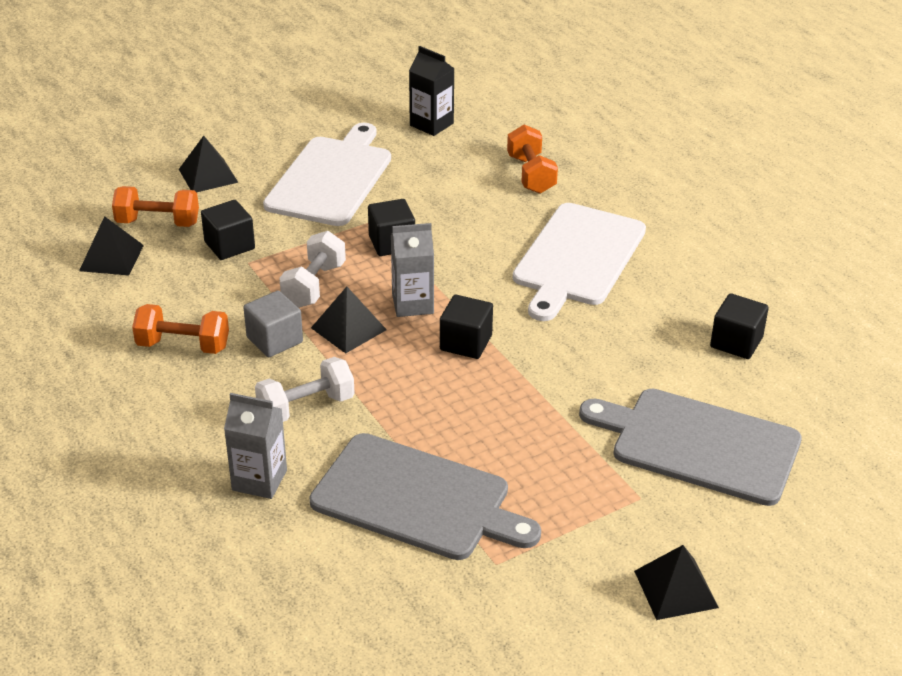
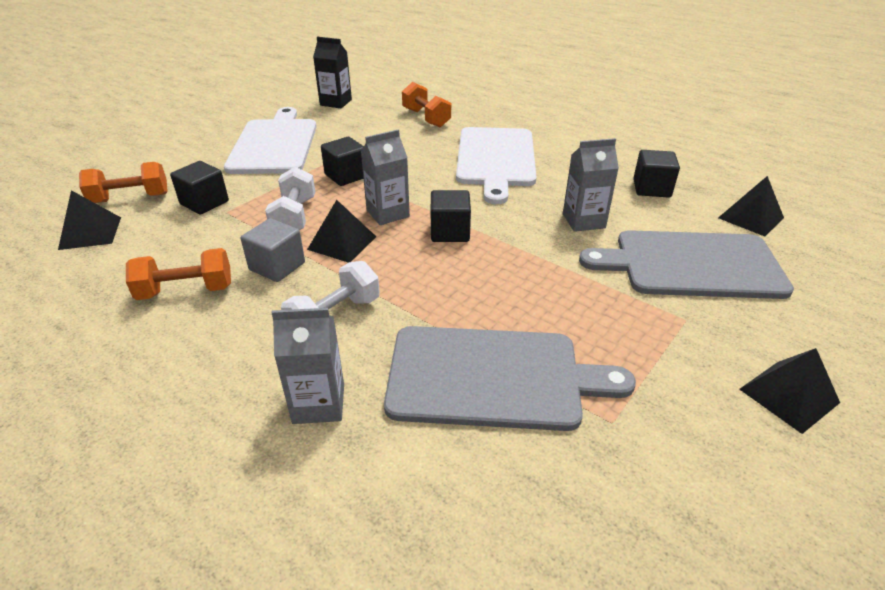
camera: 20 degrees left, 0 degrees up
black pyramid [179,136,239,193] -> black pyramid moved to [718,176,784,236]
none -> grey carton [563,138,619,232]

